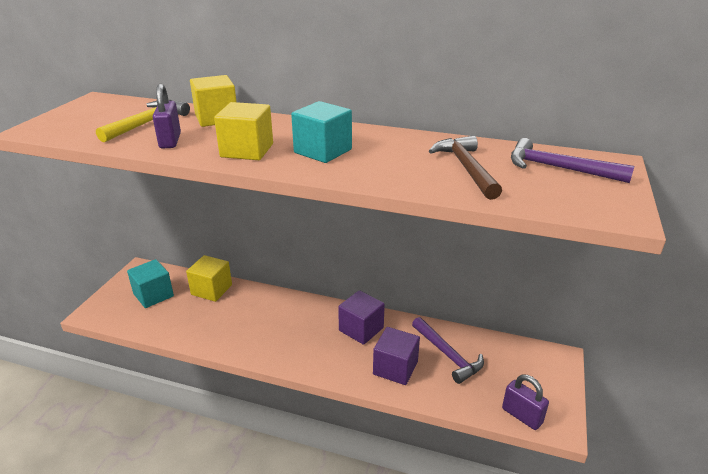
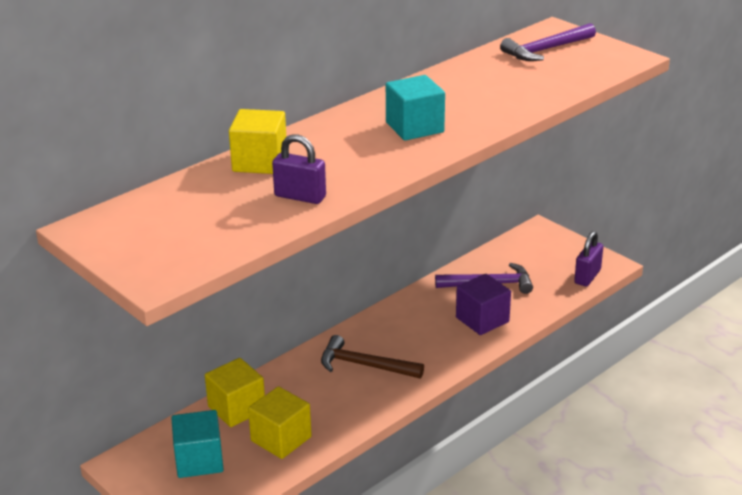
camera: 60 degrees left, 0 degrees up
yellow hammer [96,100,190,143] -> none
yellow cube [214,102,273,160] -> yellow cube moved to [248,386,312,459]
purple cube [338,290,385,345] -> none
brown hammer [429,136,502,200] -> brown hammer moved to [321,335,424,379]
purple padlock [502,374,549,430] -> purple padlock turned 45 degrees counterclockwise [574,231,603,287]

